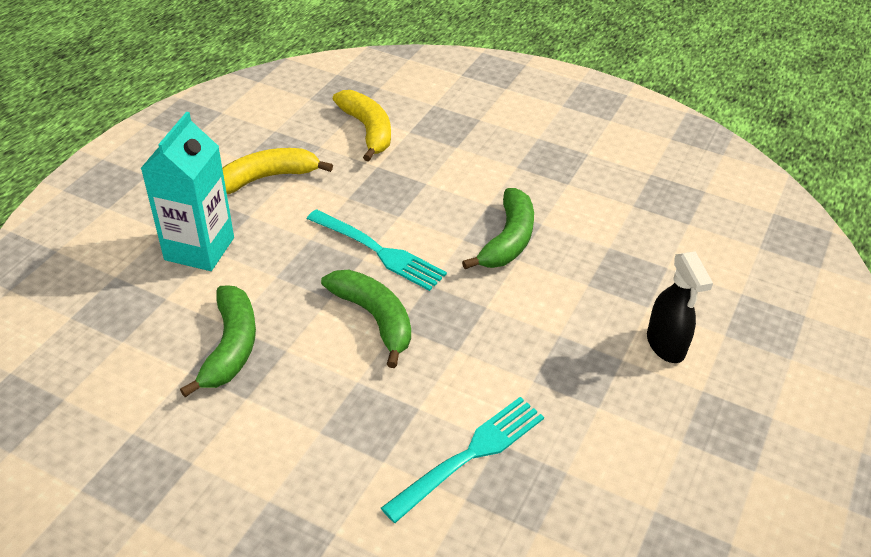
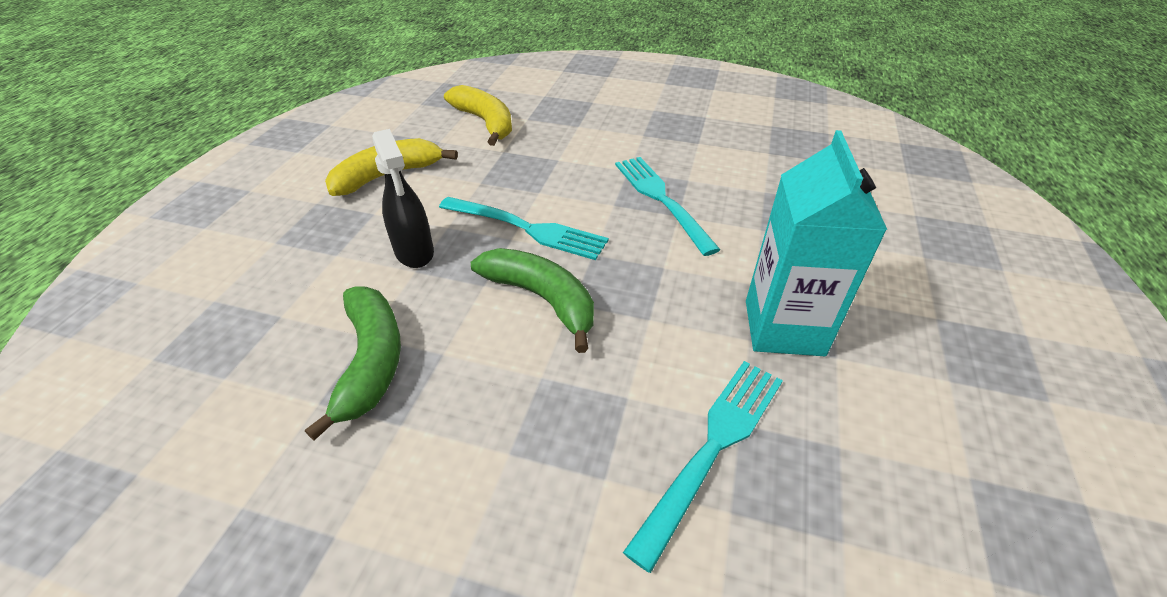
camera: 10 degrees left, 0 degrees up
turquoise carton [140,112,234,271] -> turquoise carton moved to [746,130,887,356]
green banana [462,188,534,269] -> turquoise fork [615,157,721,256]
black spray bottle [647,252,713,363] -> black spray bottle moved to [372,129,434,268]

